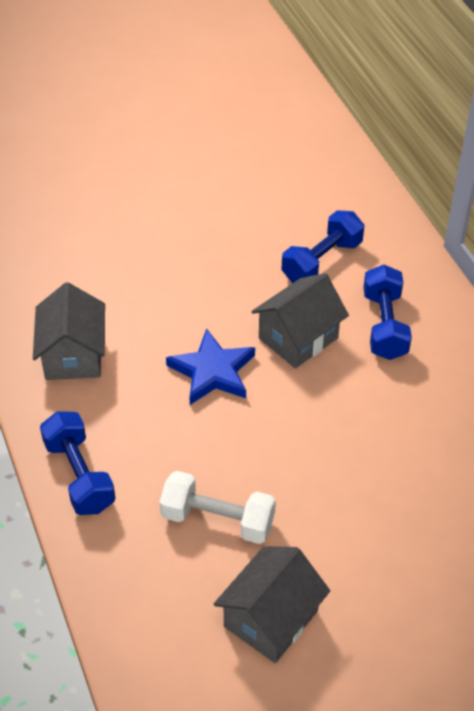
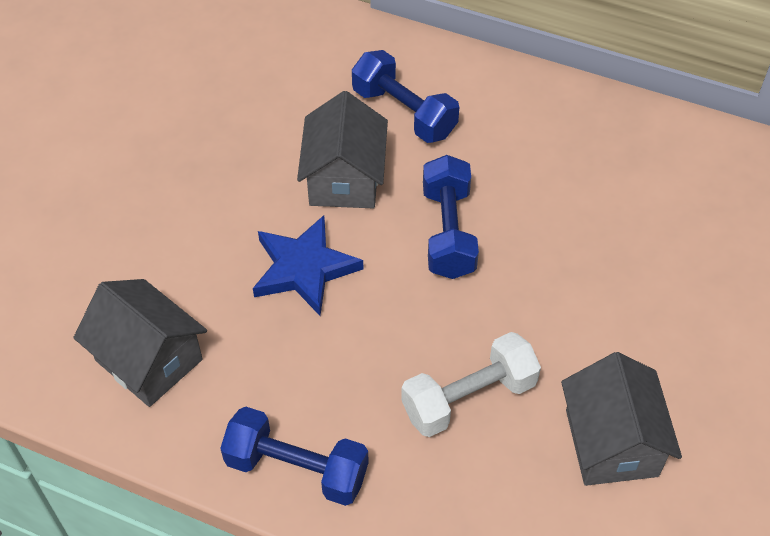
camera: 45 degrees left, 5 degrees up
blue dumbbell [281,210,365,283] -> blue dumbbell moved to [423,155,479,279]

